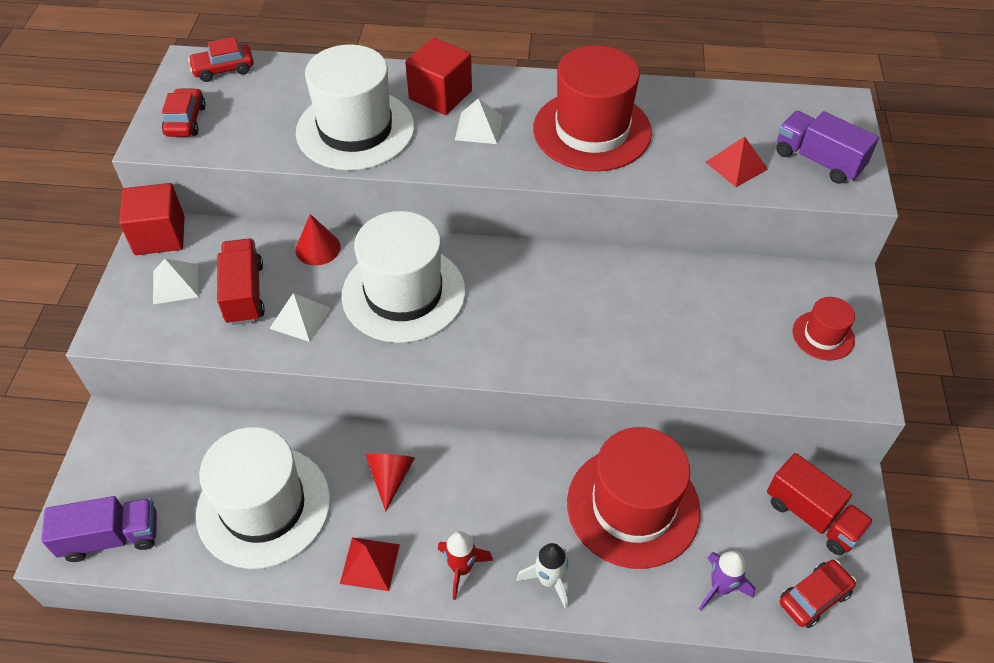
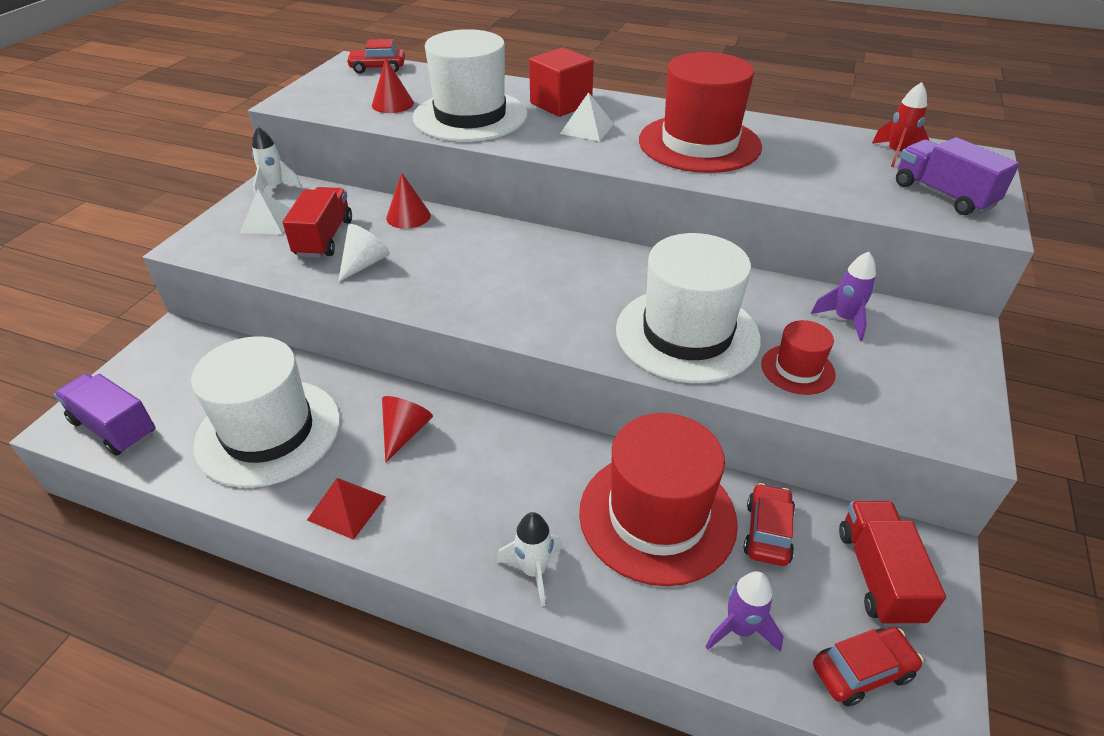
camera: 15 degrees right, 10 degrees down
purple truck [41,496,157,562] -> purple truck turned 150 degrees counterclockwise [54,374,155,456]
red cube [119,183,185,255] -> white rocket [252,127,302,195]
red car [162,88,206,137] -> red car moved to [743,483,795,566]
white pyramid [269,293,331,342] -> white cone [338,224,390,282]
white hat [342,211,466,343] -> white hat moved to [616,233,761,383]
red rocket [438,531,493,600] -> red rocket moved to [872,82,929,167]
red pyramid [706,136,768,187] -> none
red truck [767,453,874,555] -> red truck turned 150 degrees counterclockwise [839,501,946,626]
red hat [792,297,855,361] -> red hat moved to [761,320,836,395]
none -> red cone [372,58,414,113]
none -> purple rocket [811,252,876,341]

